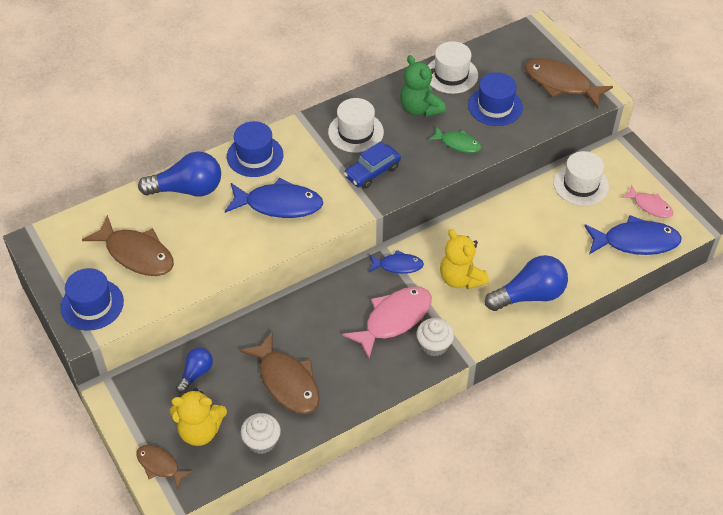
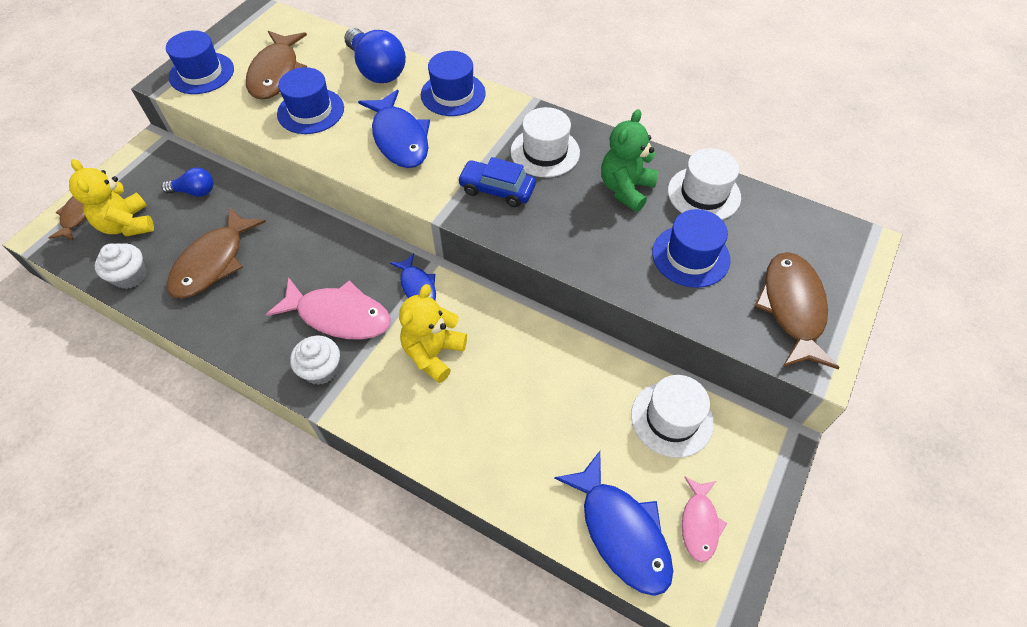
camera: 60 degrees right, 5 degrees up
green fish [428,126,481,153] -> none
blue light bulb [485,255,568,311] -> none
none -> blue hat [277,67,344,134]

